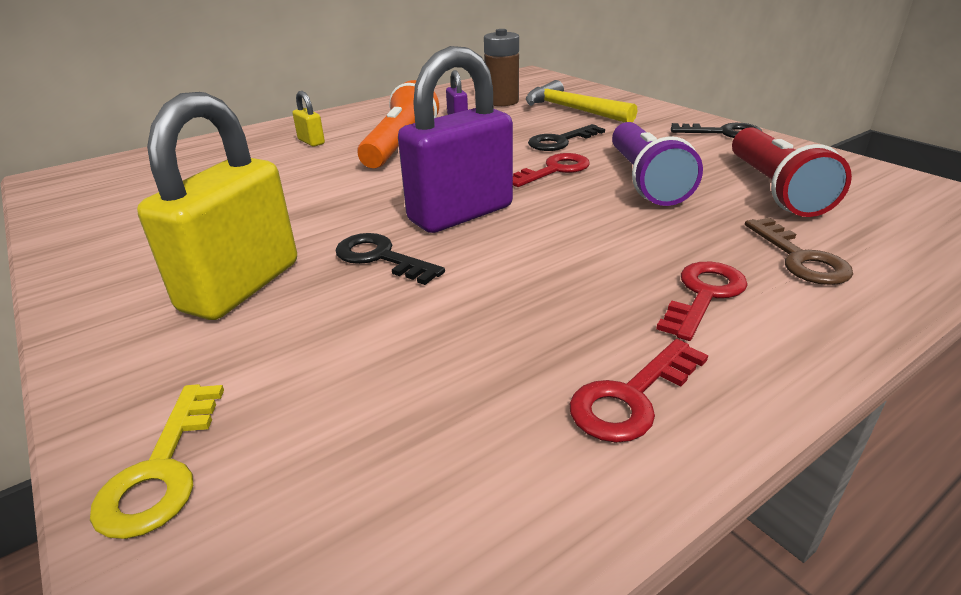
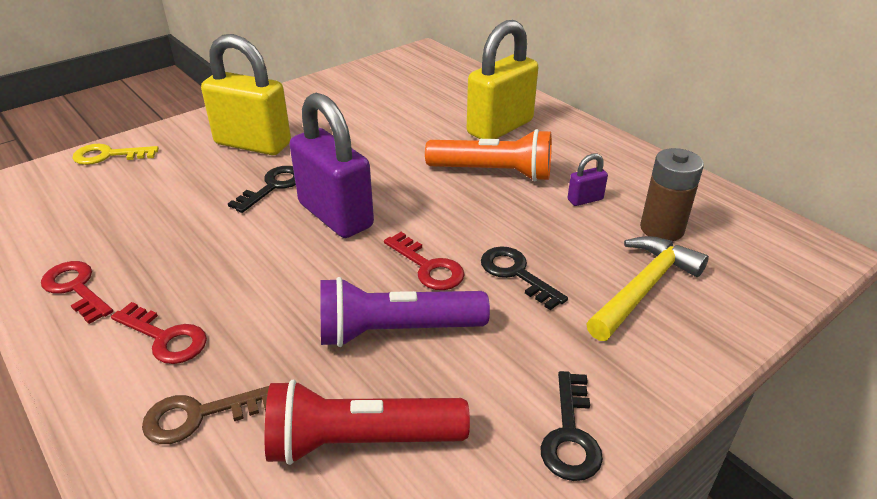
camera: 85 degrees right, 5 degrees up
yellow padlock [293,91,325,147] -> yellow padlock [467,20,538,139], size x2.39

